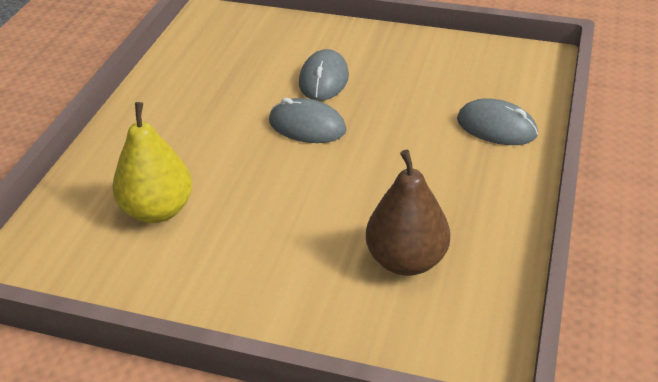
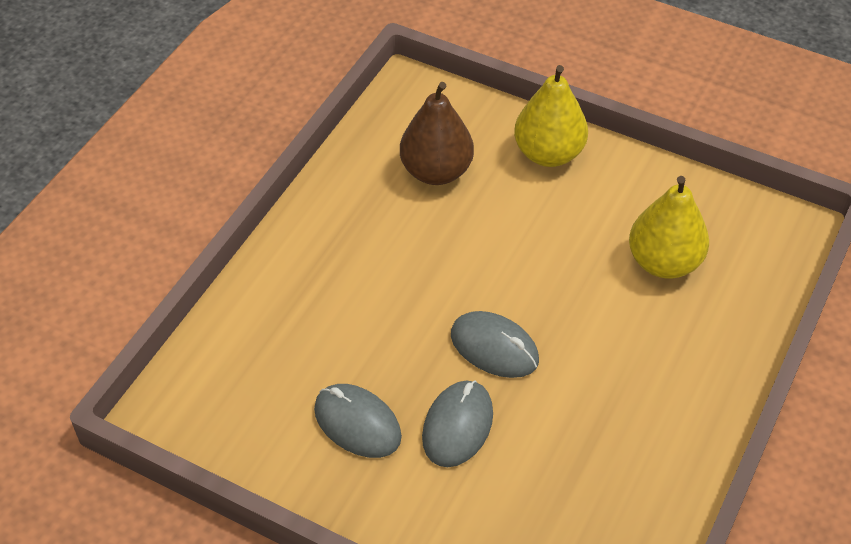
camera: 170 degrees left, 10 degrees up
grey mouse [457,99,538,145] -> grey mouse moved to [314,384,402,458]
none -> yellow pear [514,65,588,167]

